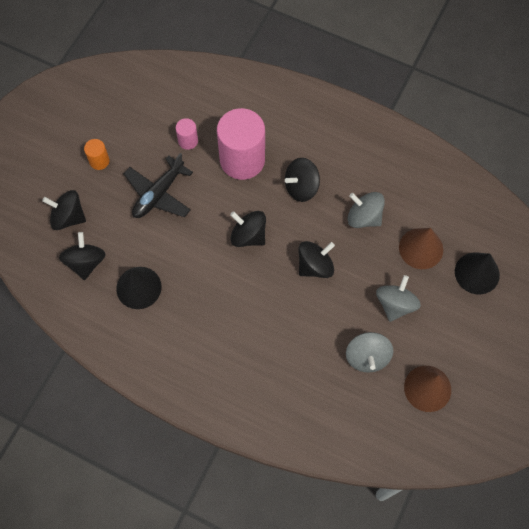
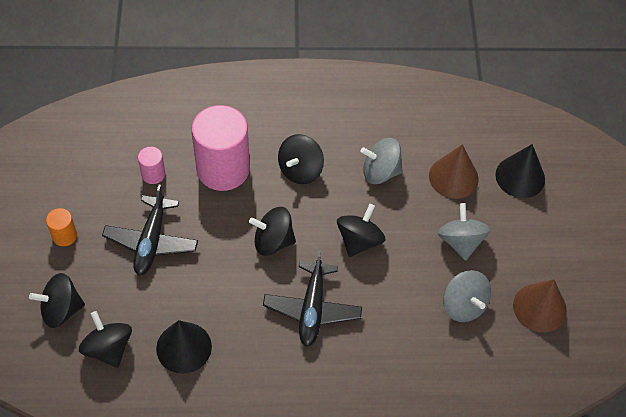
camera: 30 degrees left, 10 degrees down
none -> black plane [263,250,362,347]

